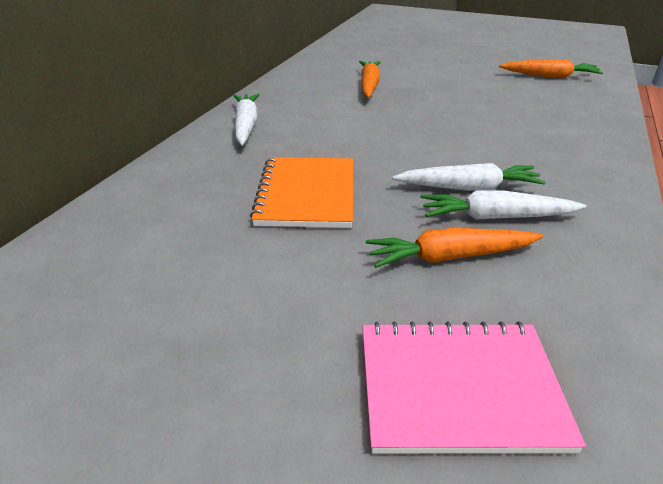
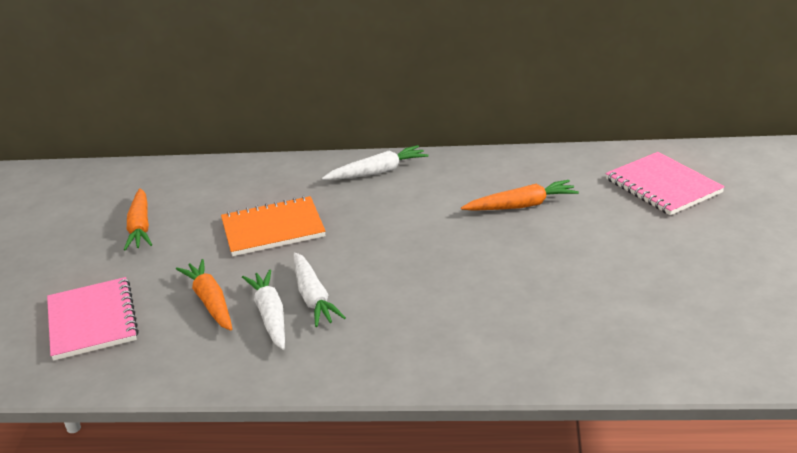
camera: 75 degrees right, 5 degrees down
orange carrot [499,59,603,78] -> orange carrot moved to [124,188,152,251]
none -> pink notebook [606,152,725,215]

